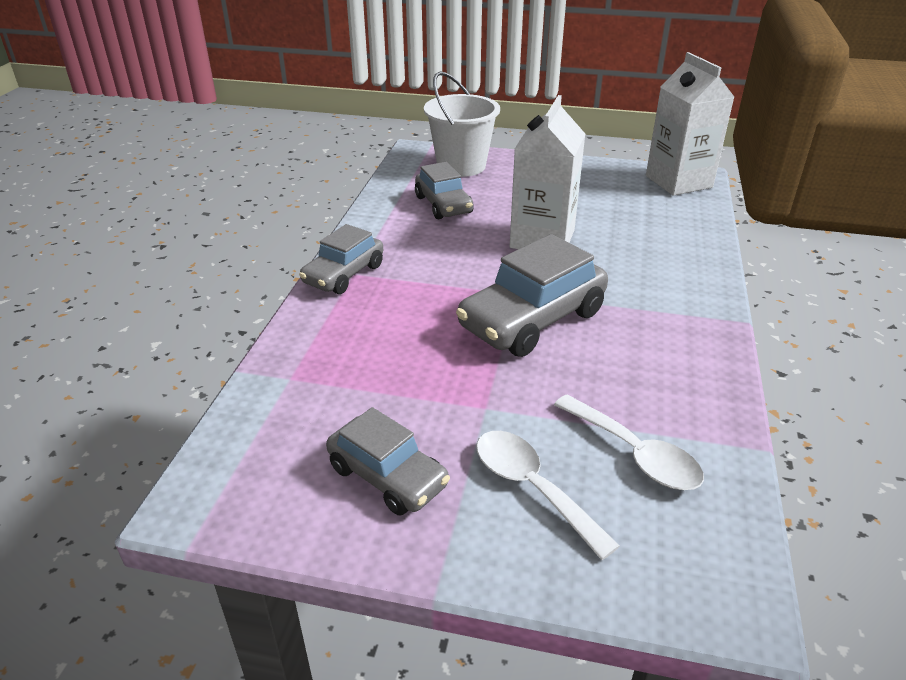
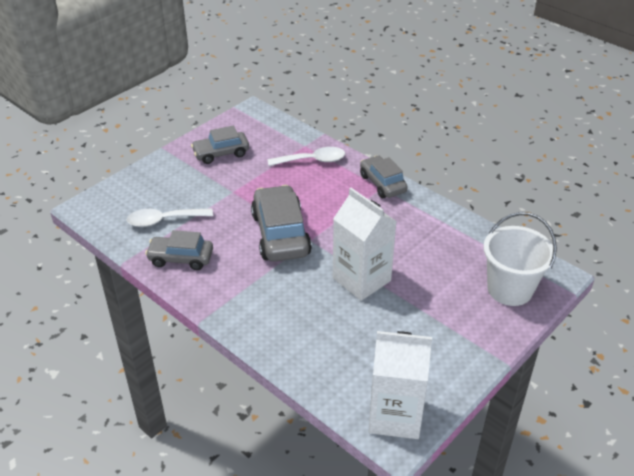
camera: 120 degrees right, 5 degrees up
grey car [415,162,474,219] -> grey car moved to [145,230,213,270]
white spoon [476,431,620,560] -> white spoon moved to [267,147,345,166]

